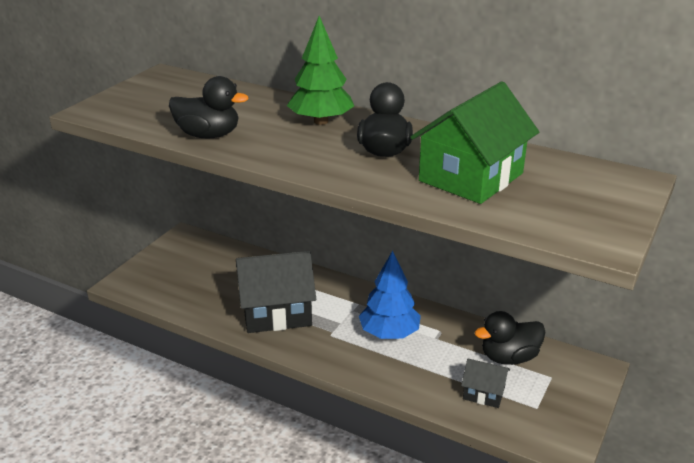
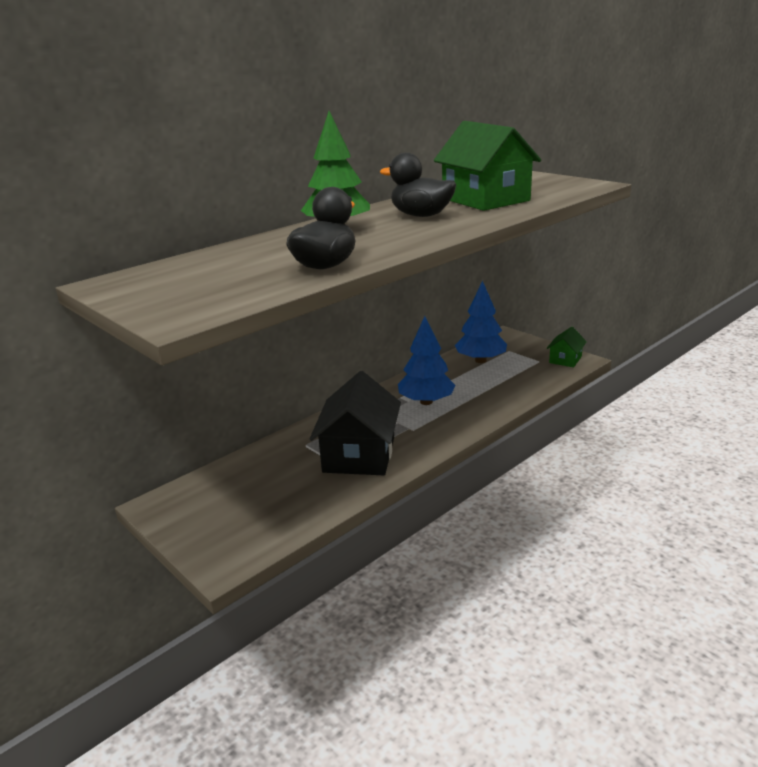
camera: 70 degrees left, 5 degrees down
black house [461,359,510,408] -> none
black duck [474,311,545,365] -> blue tree [455,281,507,363]
none -> green house [547,327,587,367]

